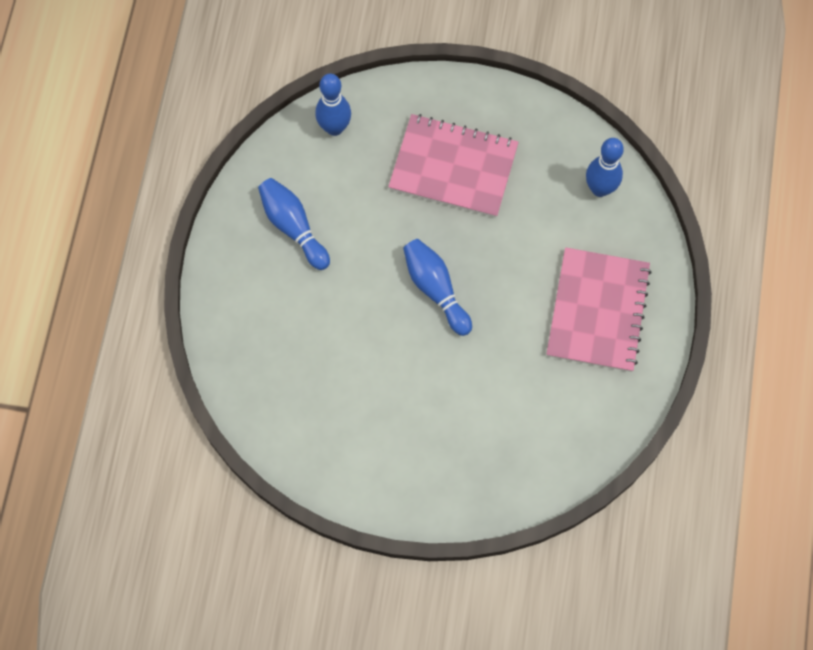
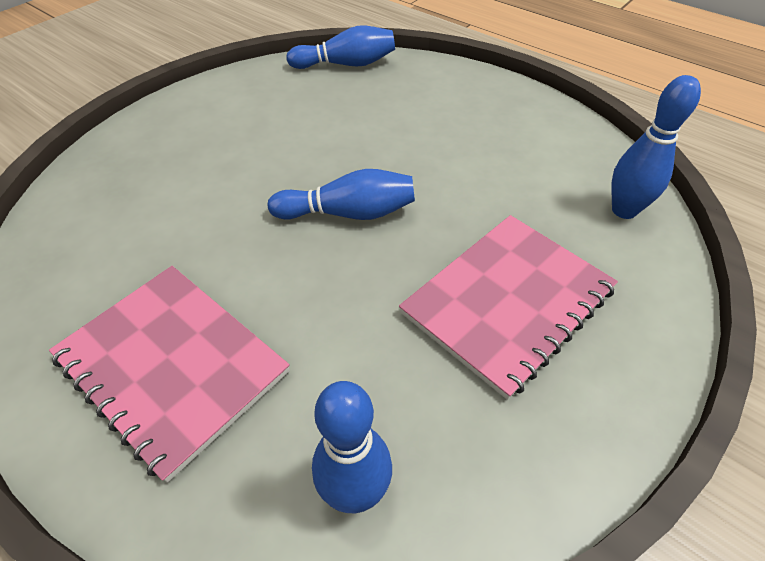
camera: 120 degrees right, 20 degrees down
blue bowling pin [258,178,330,270] -> blue bowling pin moved to [287,26,395,69]

